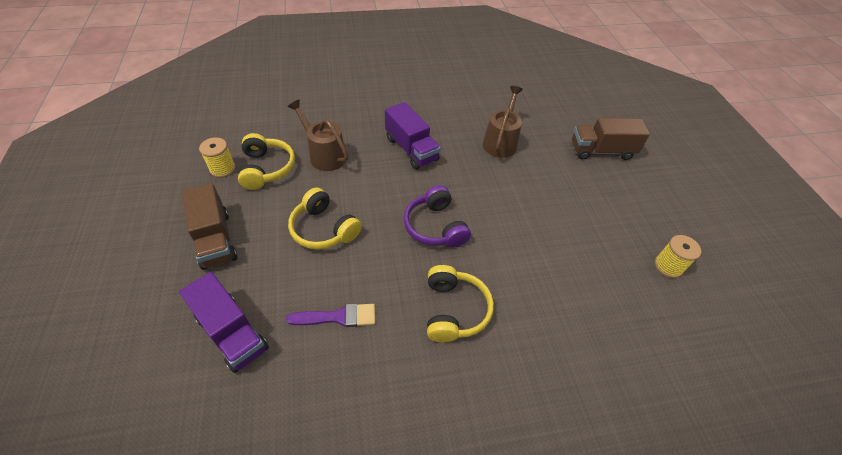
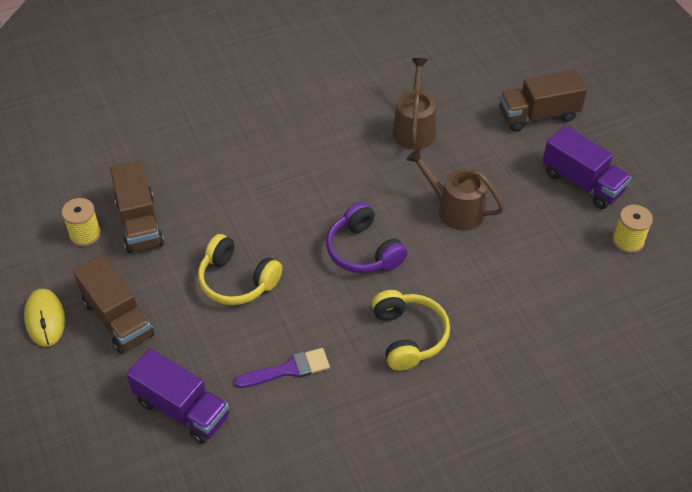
camera: 10 degrees left, 0 degrees up
yellow headphones [238,133,295,190] -> brown truck [110,161,164,253]
brown watering can [288,100,348,171] -> brown watering can moved to [406,148,504,231]
purple truck [385,102,441,170] -> purple truck moved to [543,126,631,209]
none -> yellow mouse [24,289,65,347]

